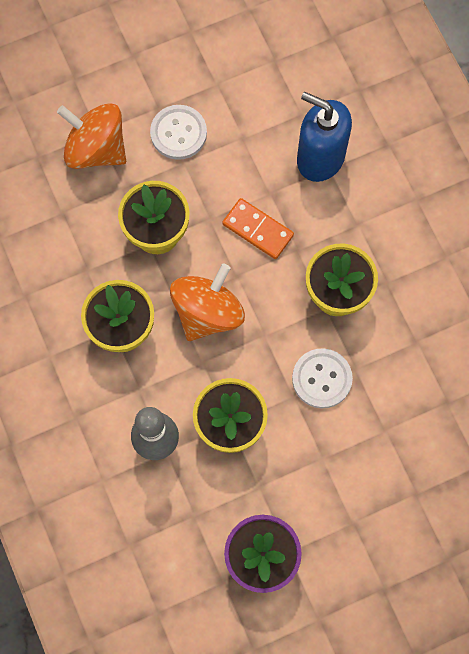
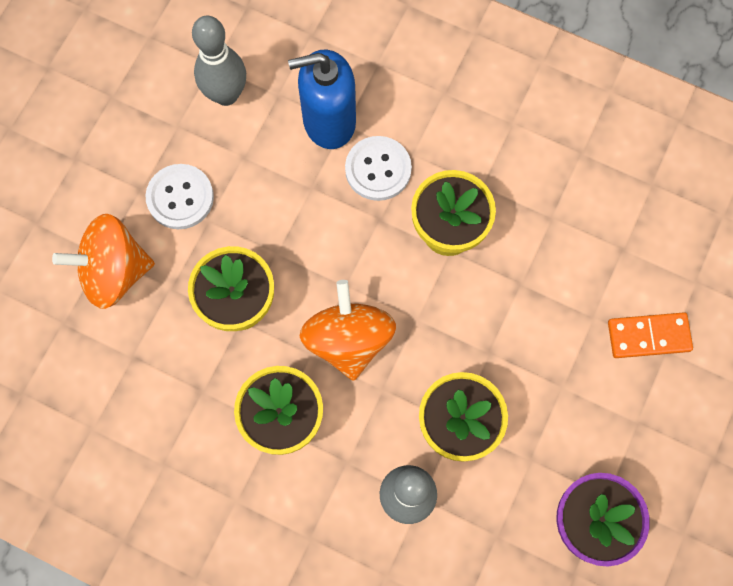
camera: 40 degrees left, 0 degrees up
orange domino [222,198,294,259] -> orange domino moved to [608,312,693,358]
white button [292,348,353,408] -> white button moved to [345,136,412,201]
none -> grey bowling pin [192,16,246,106]

